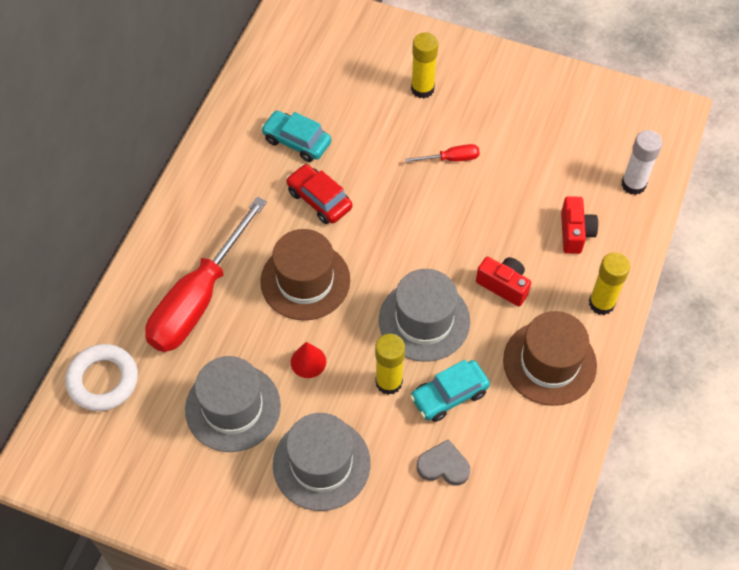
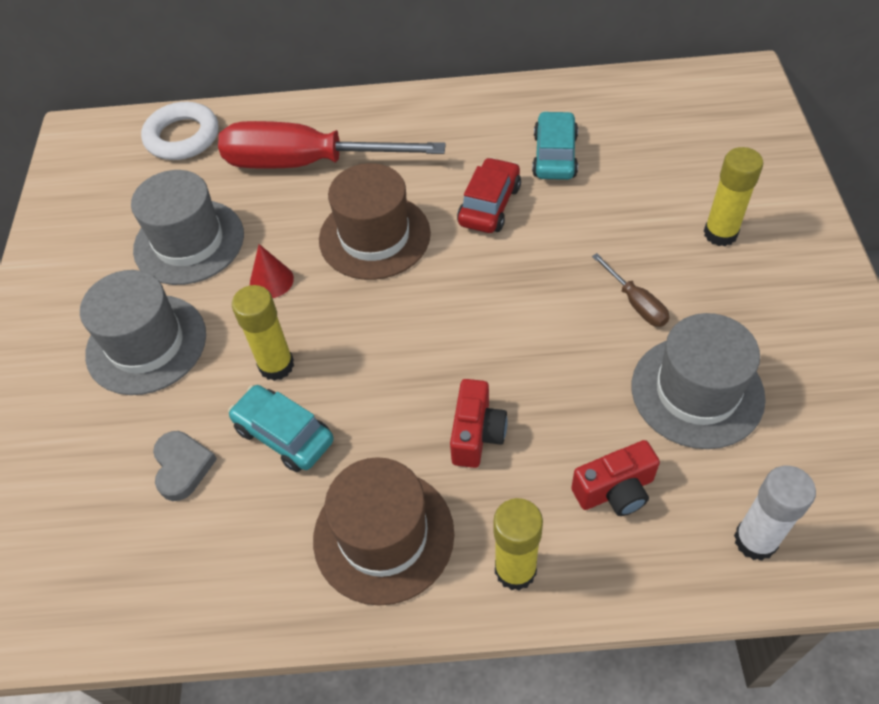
camera: 70 degrees right, 5 degrees down
grey hat [379,269,470,362] -> grey hat moved to [632,313,766,449]
red screwdriver [405,144,480,163] -> brown screwdriver [592,253,669,327]

